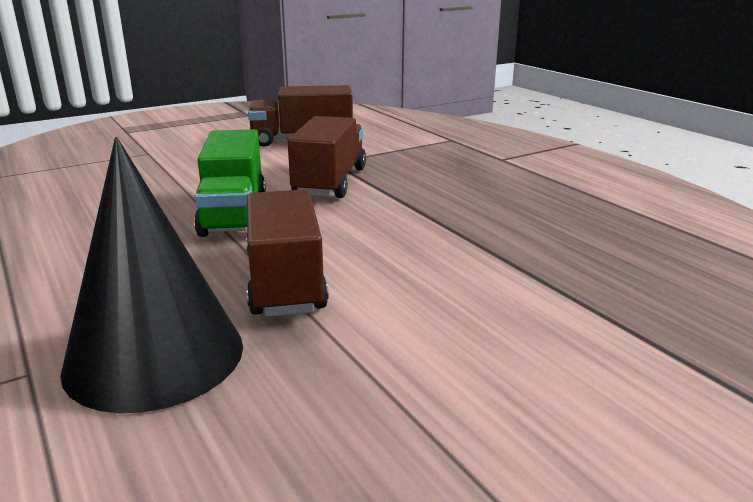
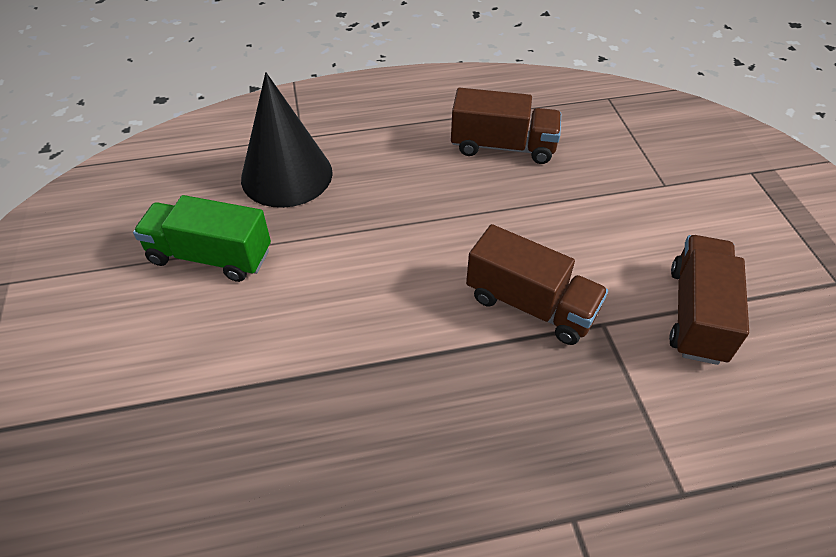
camera: 110 degrees right, 25 degrees up
green truck [194,129,266,237] -> green truck moved to [133,195,271,282]
brown truck [246,189,328,317] -> brown truck moved to [451,88,561,164]

